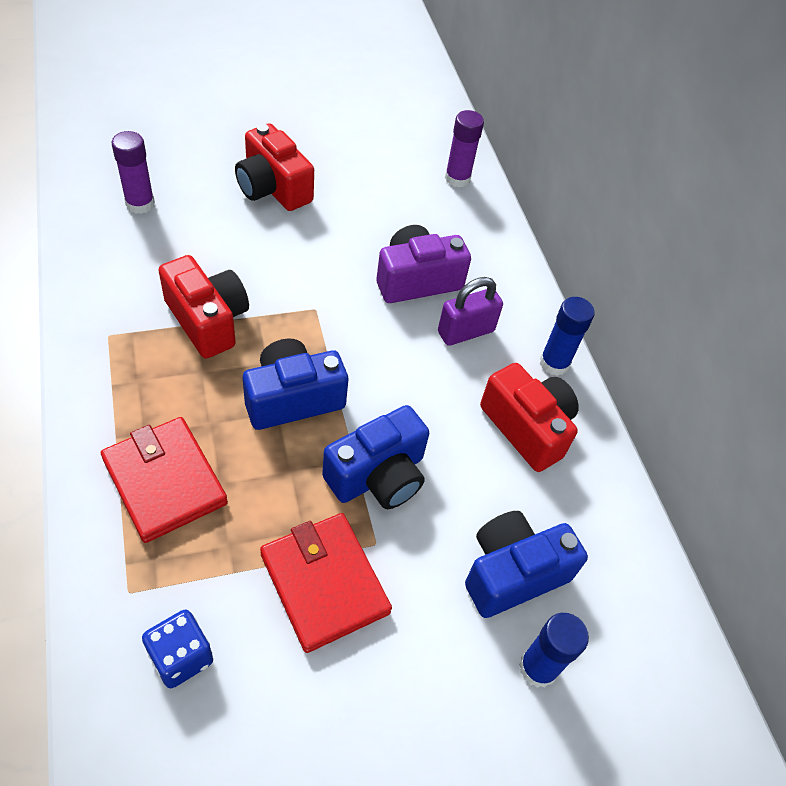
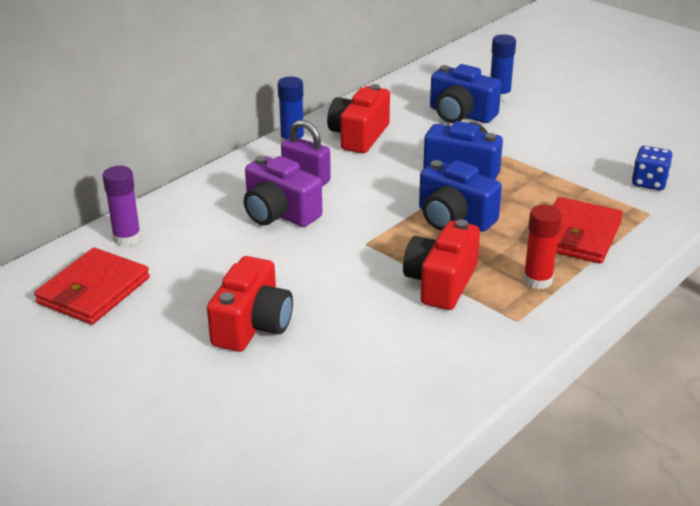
camera: 115 degrees left, 20 degrees down
purple glue stick [112,131,155,214] -> none
red wallet [260,513,392,653] -> red wallet moved to [34,248,150,325]
none -> red glue stick [523,205,562,289]

